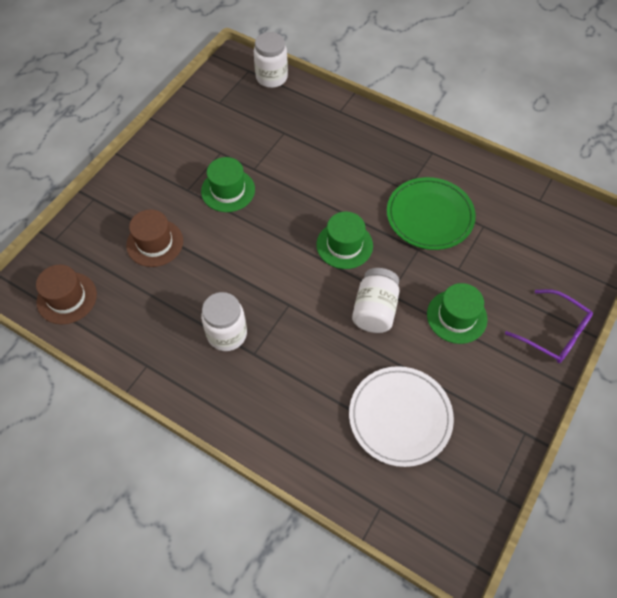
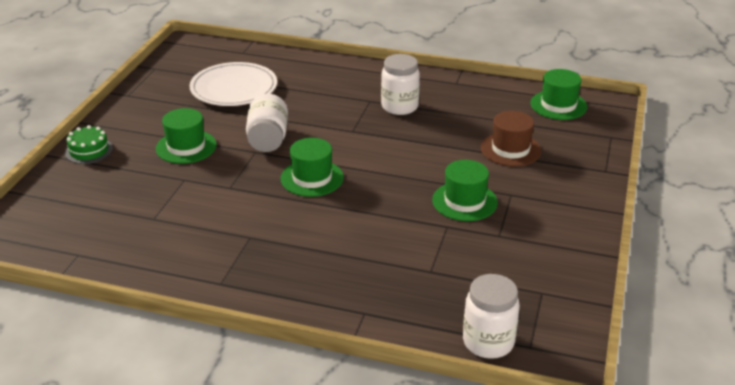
camera: 165 degrees right, 25 degrees down
brown hat [36,265,97,324] -> green hat [530,69,587,120]
green plate [387,177,476,250] -> none
purple glasses [505,289,593,363] -> green cake [65,125,113,164]

